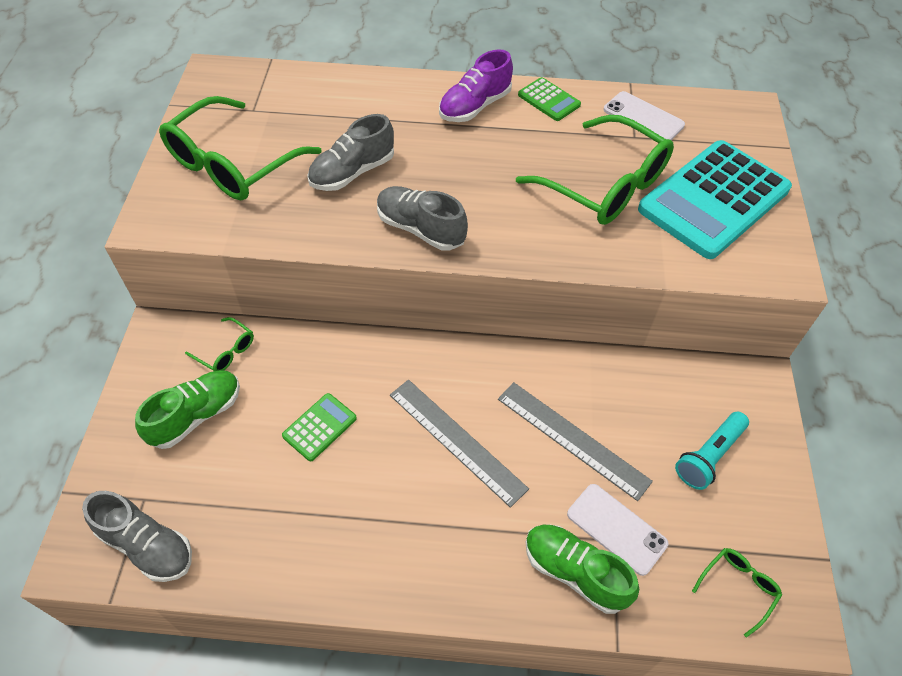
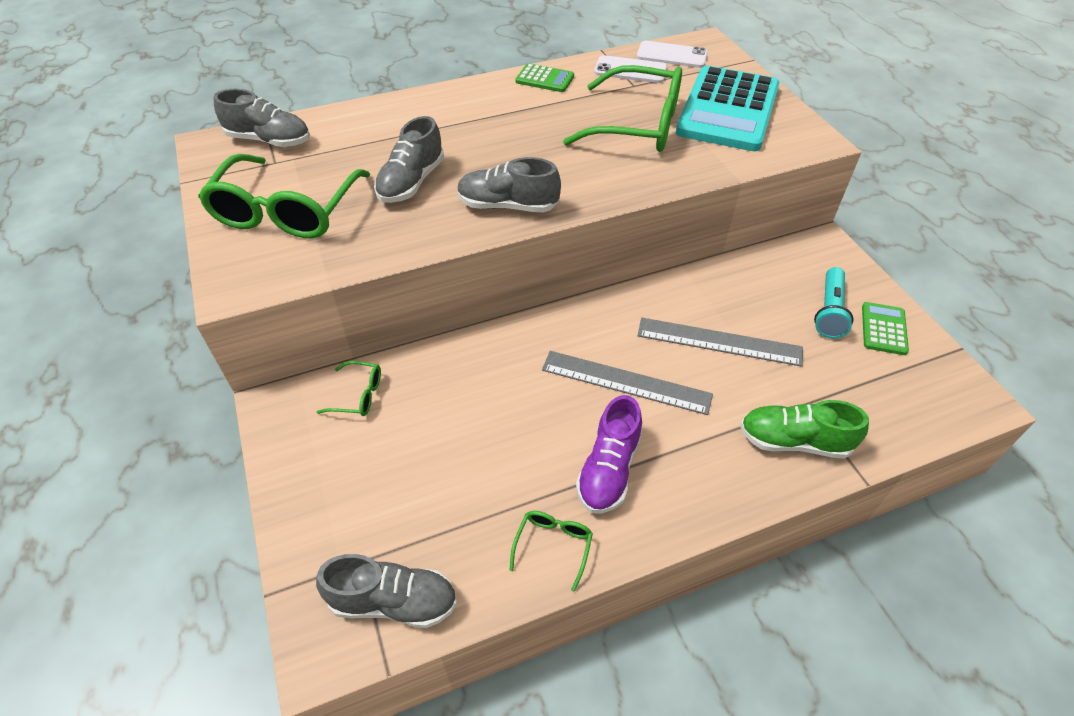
camera: 25 degrees left, 5 degrees down
green shoe [135,370,240,449] -> none
green calculator [282,393,357,461] -> green calculator moved to [862,302,909,355]
purple shoe [439,49,513,122] -> purple shoe moved to [576,395,642,514]
white phone [567,484,668,576] -> white phone moved to [637,41,708,68]
green glasses [692,548,782,638] -> green glasses moved to [510,511,593,591]
none -> grey shoe [213,89,310,147]

